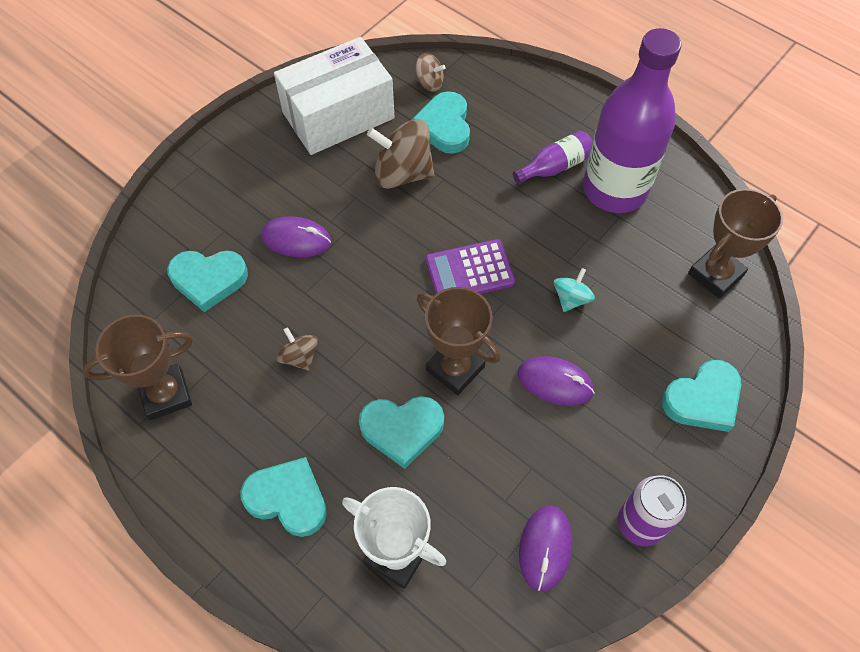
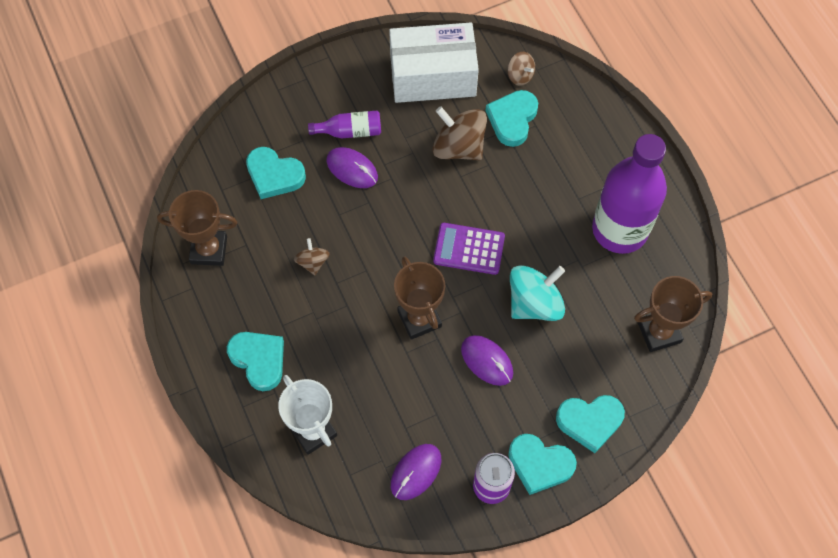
camera: 25 degrees right, 5 degrees up
turquoise heart [359,396,444,469] -> turquoise heart moved to [508,434,577,495]
purple bottle [513,131,593,184] -> purple bottle moved to [308,111,381,138]
turquoise spinning top [554,268,595,312] -> turquoise spinning top [510,265,565,321], size x1.90

